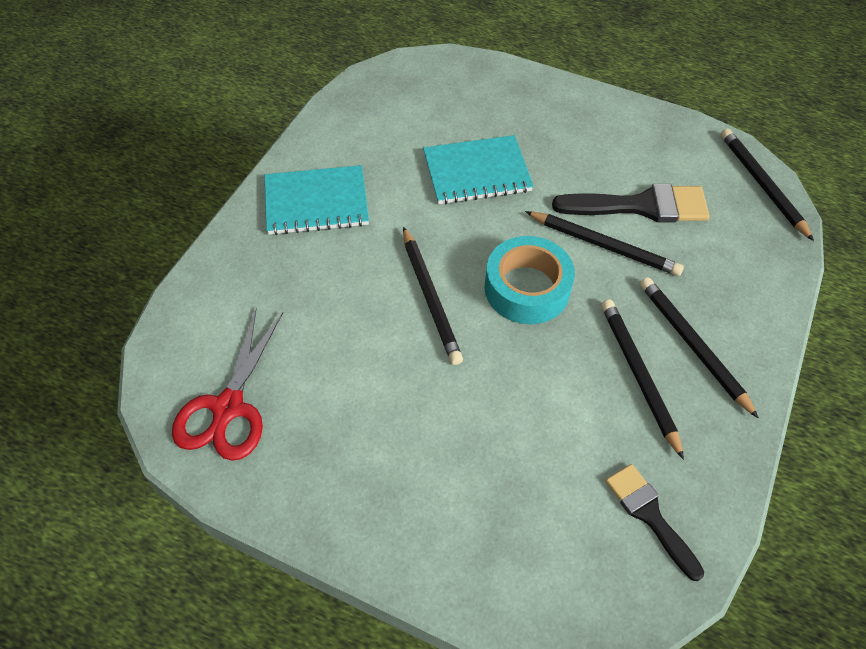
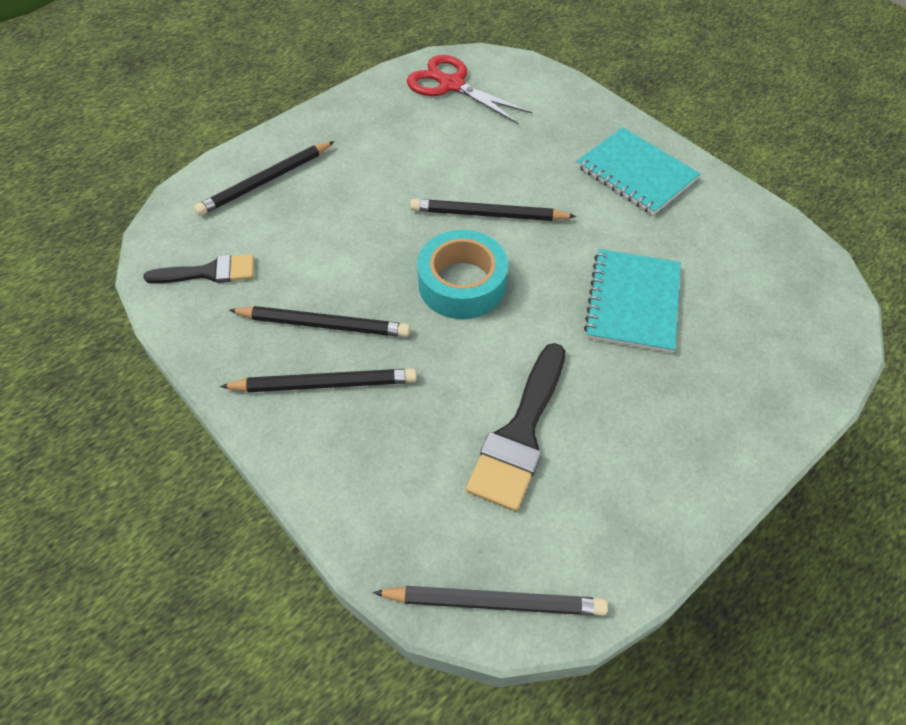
camera: 115 degrees right, 0 degrees up
turquoise notebook [265,165,369,235] -> turquoise notebook turned 60 degrees counterclockwise [577,127,700,215]
black pencil [525,211,684,276] -> black pencil moved to [194,141,335,216]

